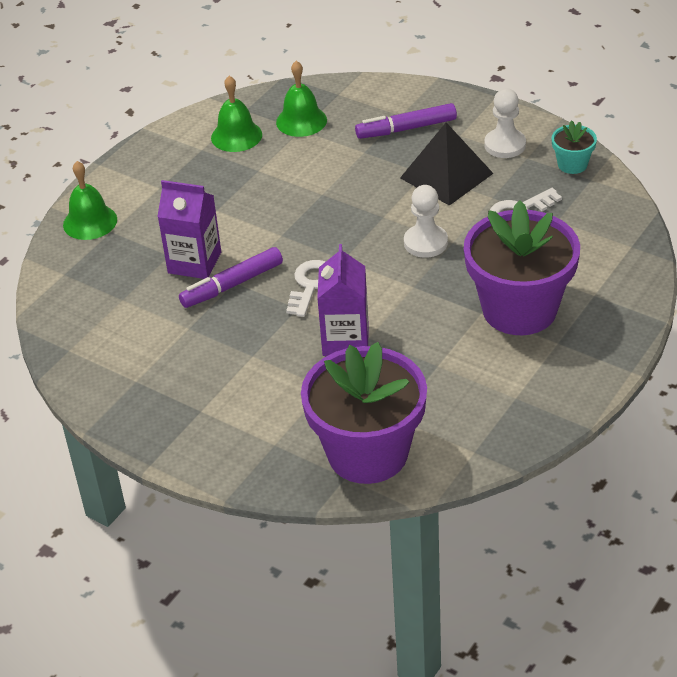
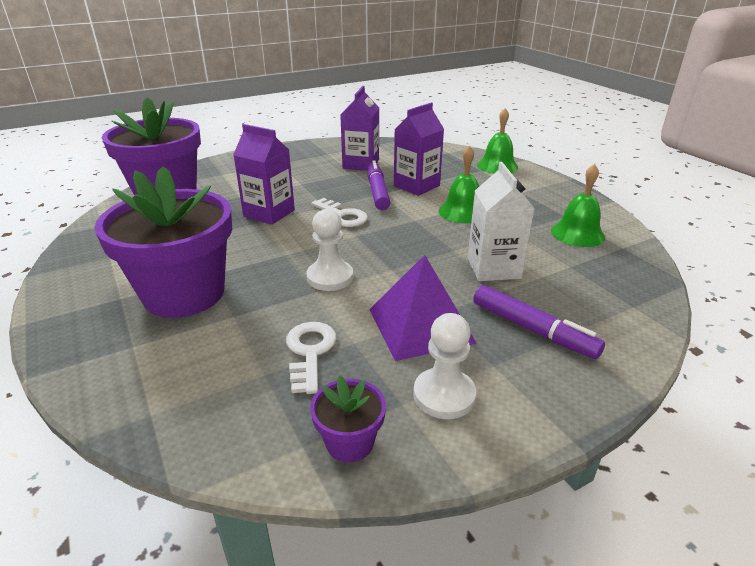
camera: 115 degrees right, 10 degrees down
green bell [276,61,327,137] -> green bell moved to [439,145,479,223]
purple marker [355,103,457,139] -> purple marker turned 120 degrees clockwise [473,285,605,359]
black pyramid [400,122,494,206] -> purple pyramid [369,255,477,361]
turquoise flower pot [552,120,597,174] -> purple flower pot [310,375,386,462]
none -> purple carton [340,86,379,171]
none -> white carton [467,162,535,281]

